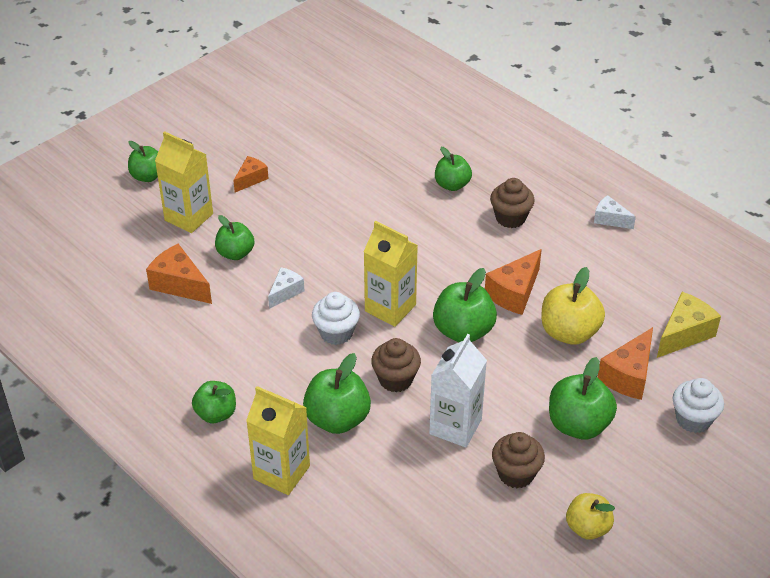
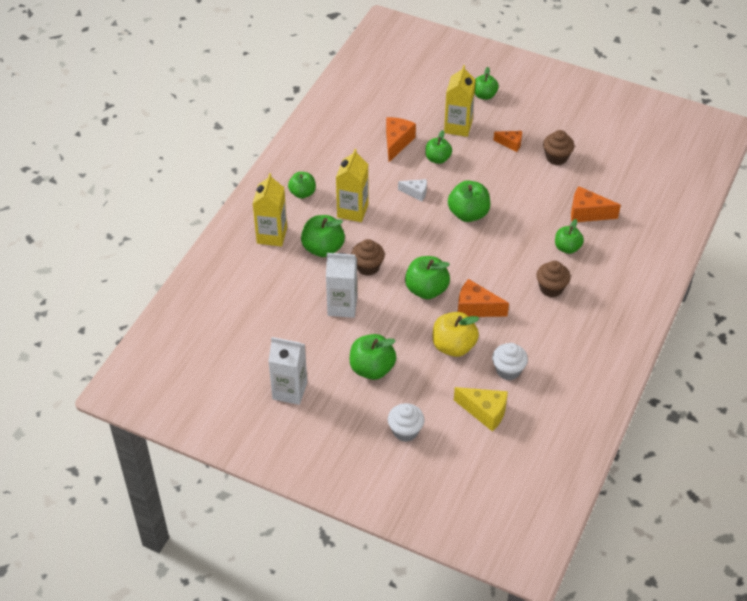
camera: 70 degrees right, 5 degrees up
white cupcake [312,292,360,345] -> white cupcake moved to [492,343,528,380]
yellow carton [364,221,418,327] -> yellow carton moved to [336,149,368,222]
brown cupcake [492,432,545,488] -> brown cupcake moved to [543,130,574,165]
yellow apple [566,493,615,540] -> white carton [268,337,307,405]
white cheese [594,195,636,229] -> none
orange cheese [597,327,653,400] -> orange cheese moved to [571,186,621,222]
none -> green apple [448,180,490,222]

